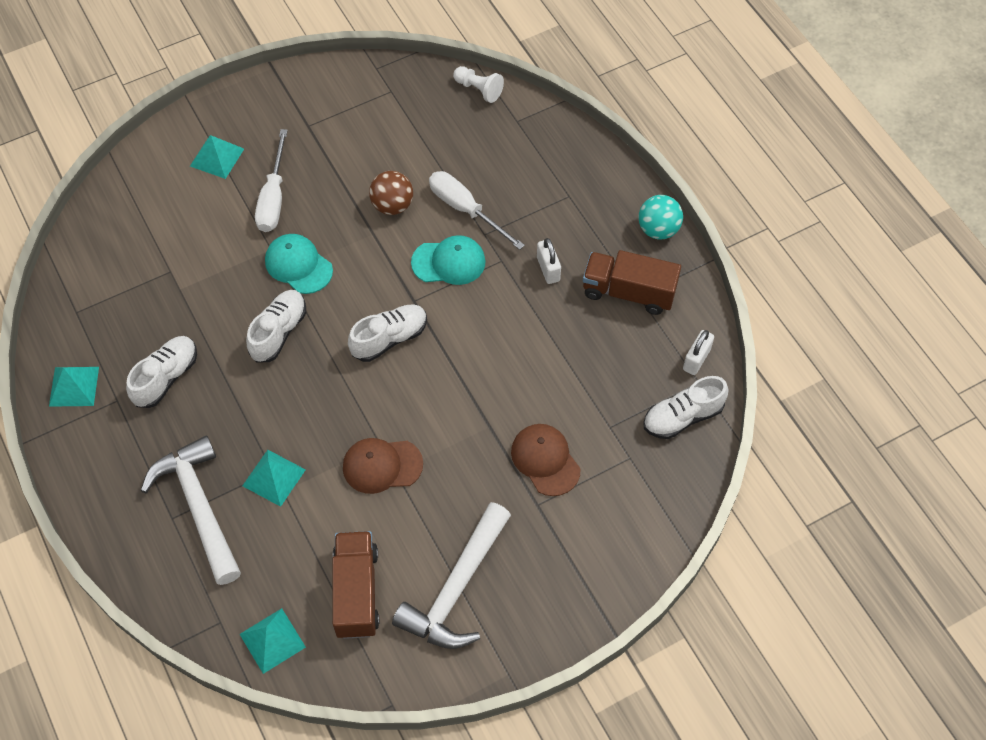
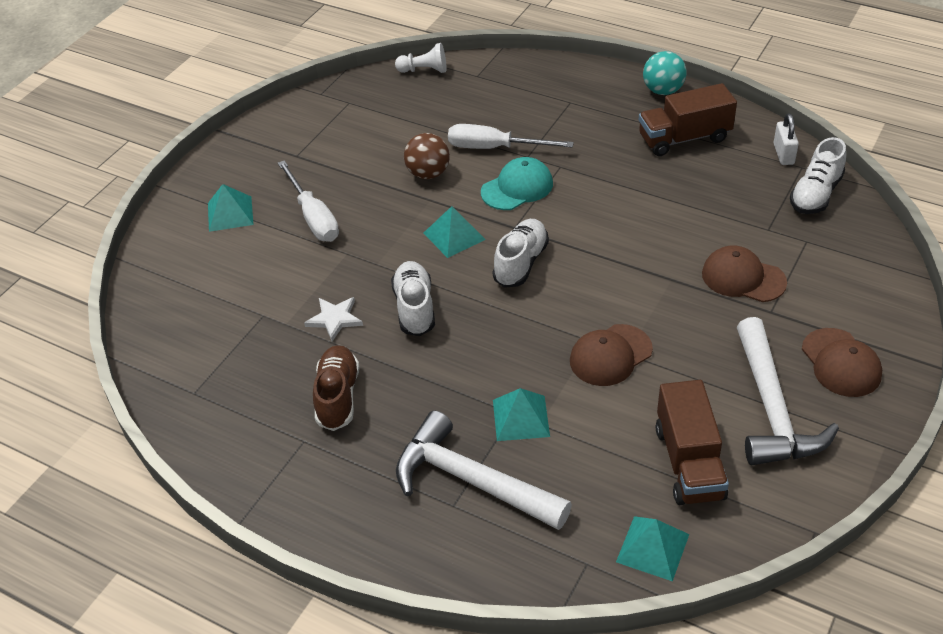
camera: 30 degrees left, 15 degrees down
turquoise pyramid [49,367,99,407] -> turquoise pyramid moved to [424,206,486,258]
white shoe [126,336,197,408] -> brown shoe [313,345,359,431]
turquoise cap [265,234,333,294] -> none
brown truck [333,531,379,639] -> brown truck turned 150 degrees counterclockwise [656,380,729,505]
white padlock [537,238,561,284] -> none
none -> white star [304,297,363,341]
none -> brown cap [802,328,882,397]

